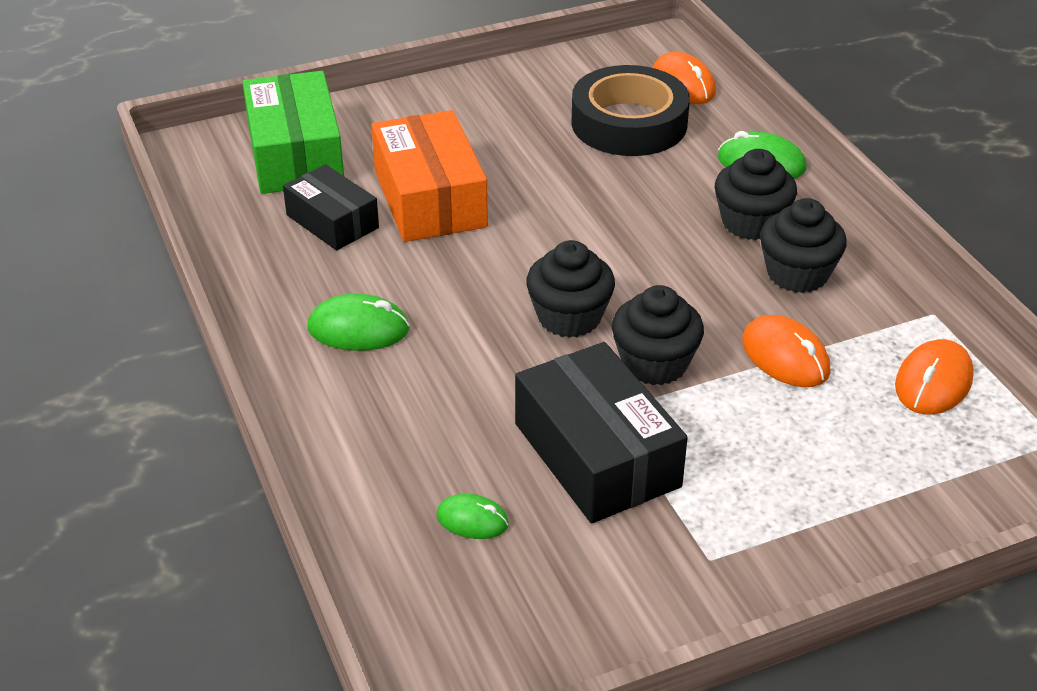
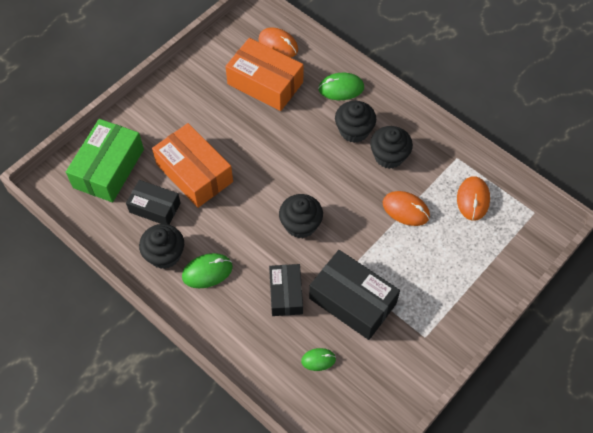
camera: 25 degrees left, 20 degrees up
green box [242,71,344,194] -> green box turned 60 degrees clockwise [66,119,144,202]
black tape [571,65,690,156] -> orange box [225,38,304,111]
black cupcake [612,285,704,385] -> black cupcake moved to [139,224,184,269]
none -> black box [269,264,303,316]

